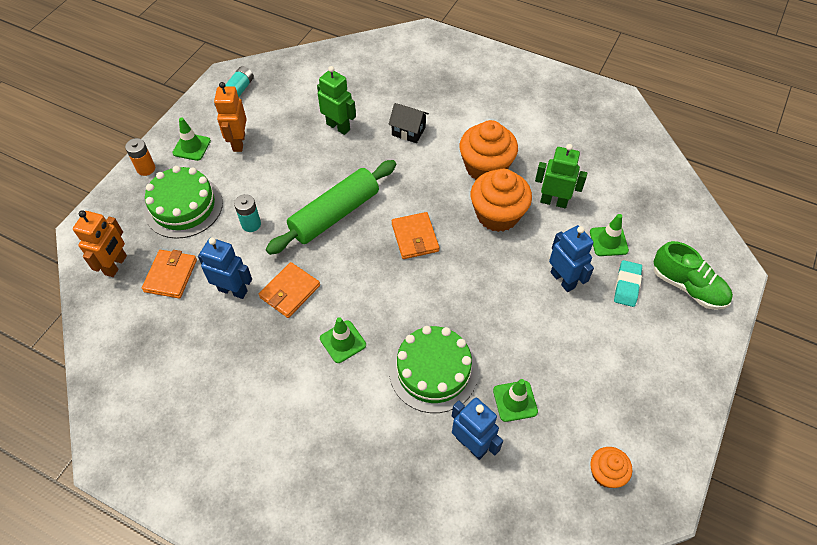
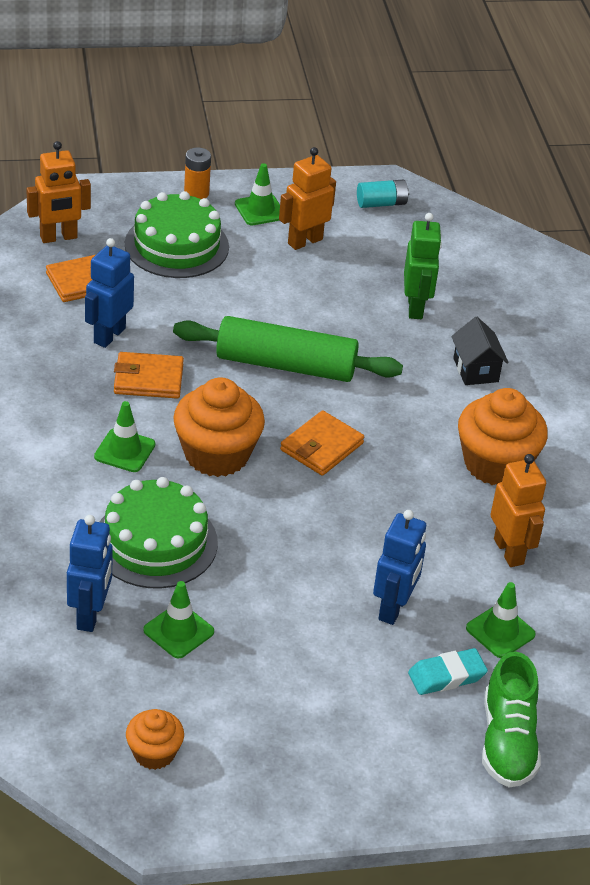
camera: 50 degrees right, 15 degrees down
blue robot [198,238,252,299] -> blue robot turned 135 degrees counterclockwise [85,238,134,348]
turquoise battery [234,194,261,232] -> none
orange cupcake [471,169,532,232] -> orange cupcake moved to [173,377,265,477]
green robot [535,144,587,208] -> orange robot [490,454,546,567]

